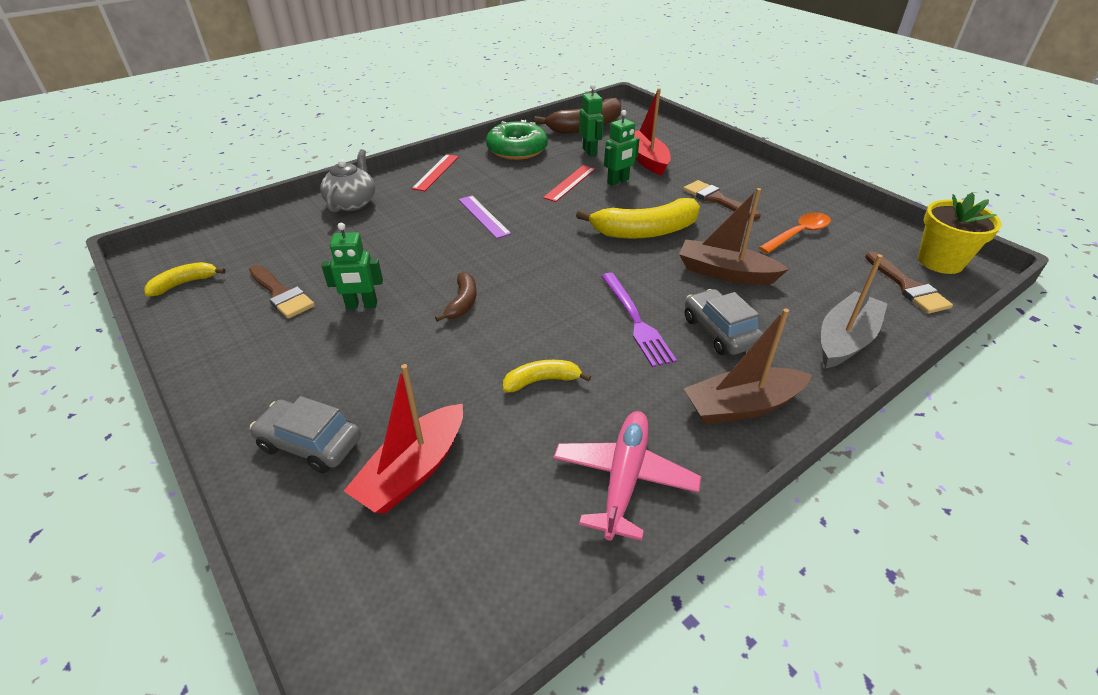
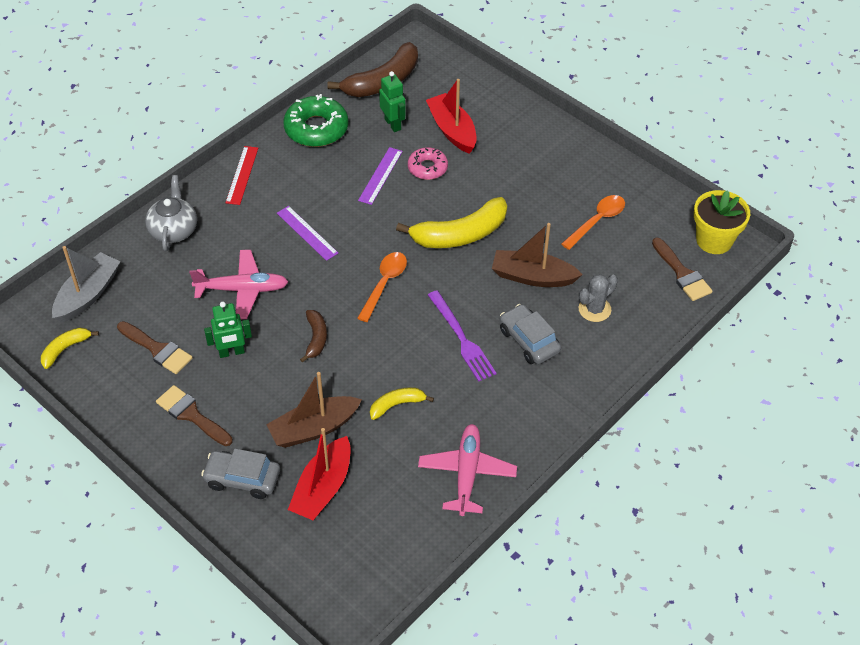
camera: 10 degrees left, 10 degrees up
red ruler [543,165,595,202] -> purple ruler [358,147,403,205]
green robot [604,110,640,186] -> pink donut [408,147,448,180]
brown brush [683,180,761,220] -> brown brush moved to [156,385,233,446]
brown boat [684,308,812,424] -> brown boat moved to [266,372,362,448]
grey boat [821,254,888,368] -> grey boat moved to [52,246,120,322]
none -> pink plane [189,250,288,319]
none -> orange spoon [357,252,407,322]
none -> grey cactus [579,274,618,322]

